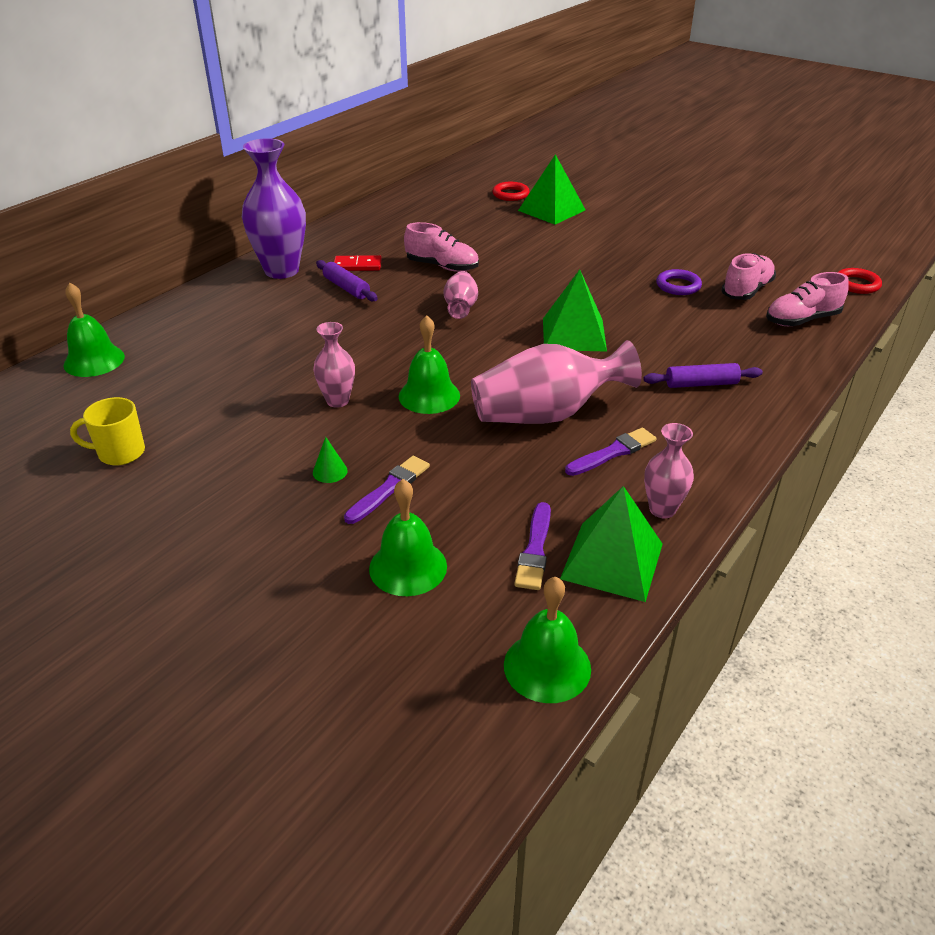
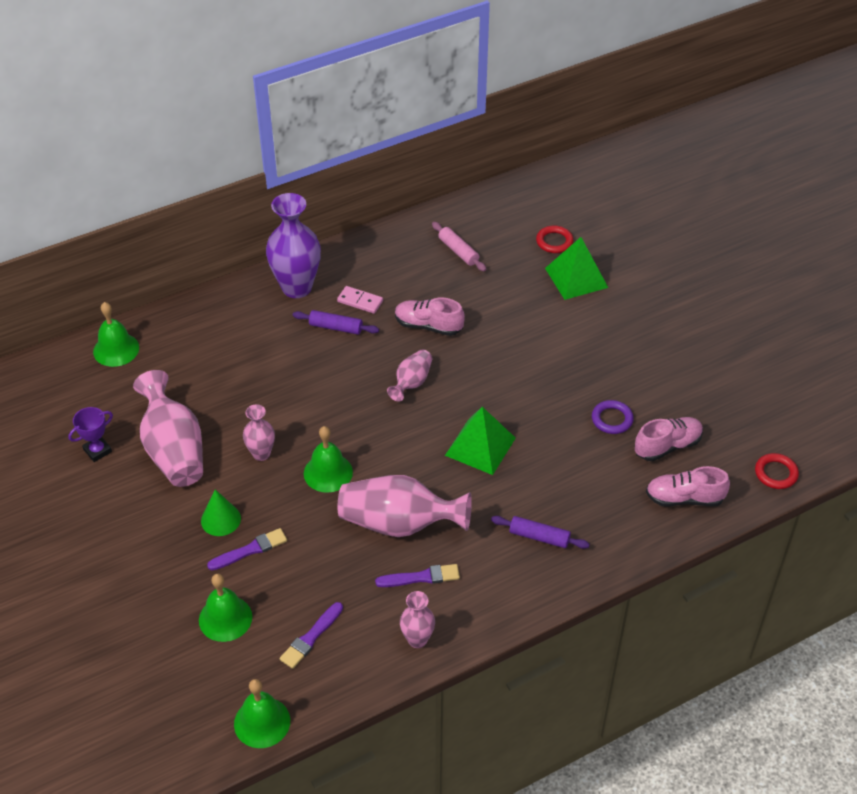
camera: 25 degrees right, 10 degrees up
yellow mug [70,397,145,465] -> purple trophy [68,407,113,462]
green cone [313,437,348,483] -> green cone [201,489,241,536], size x1.56
purple rolling pin [316,260,378,301] -> purple rolling pin turned 60 degrees counterclockwise [293,310,379,335]
red domino [334,255,382,271] -> pink domino [337,286,383,314]
pink shoe [404,222,479,272] -> pink shoe turned 150 degrees clockwise [395,298,465,336]
green pyramid [560,486,663,602] -> none
none -> pink vase [133,370,203,487]
none -> pink rolling pin [432,222,486,271]

